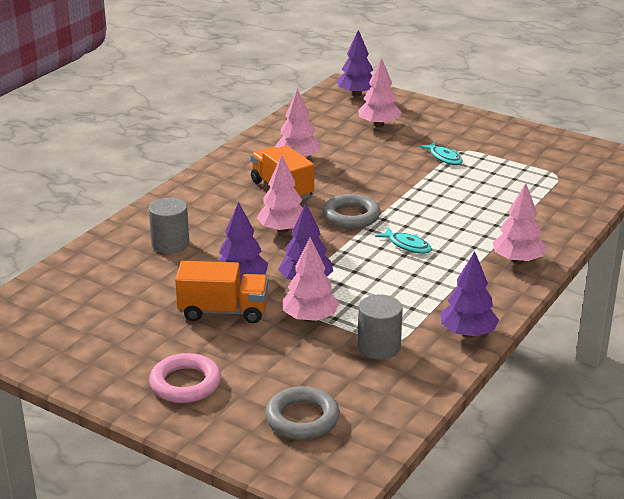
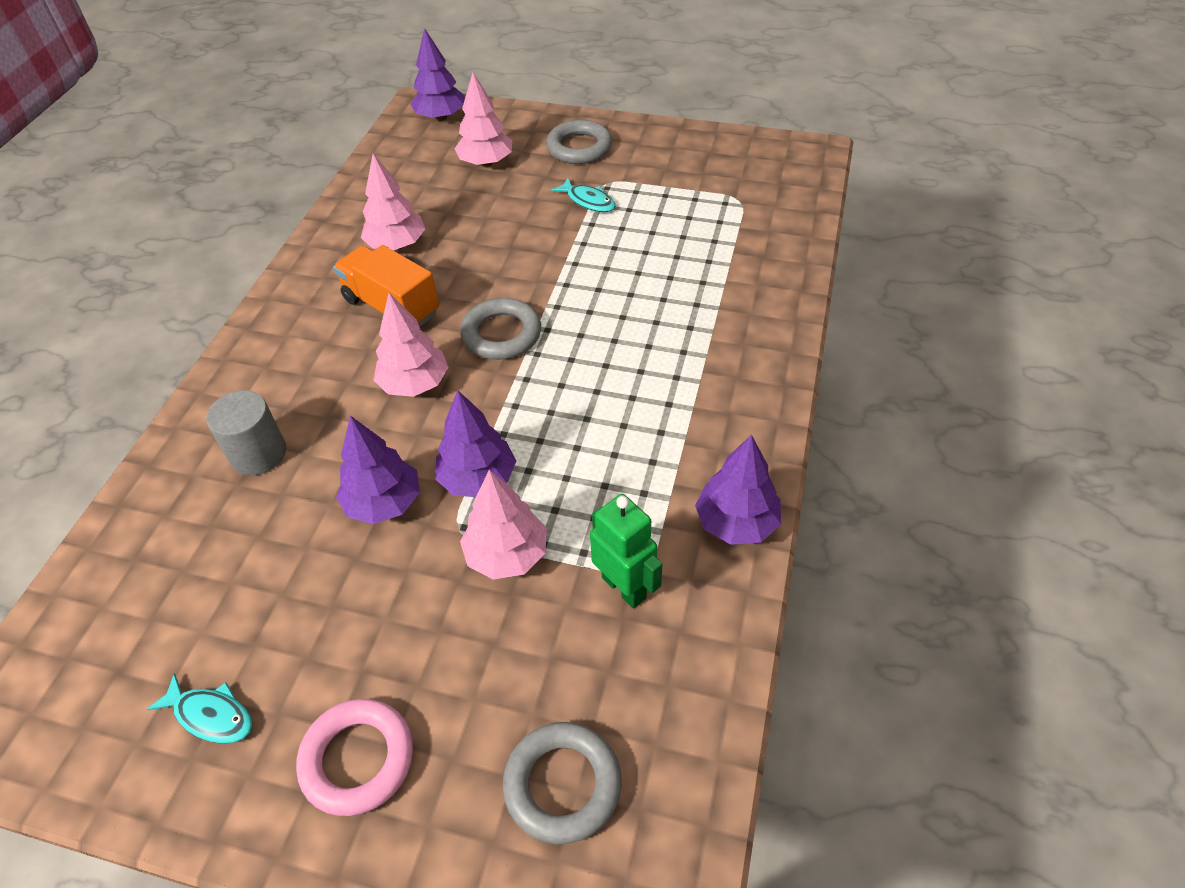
camera: 15 degrees left, 20 degrees up
orange truck [175,261,268,323] -> none
grey cylinder [358,294,403,359] -> green robot [590,494,662,608]
turquoise fish [375,227,432,254] -> turquoise fish moved to [147,674,253,744]
pink tree [492,183,546,264] -> none
none -> grey ring [546,120,612,164]

